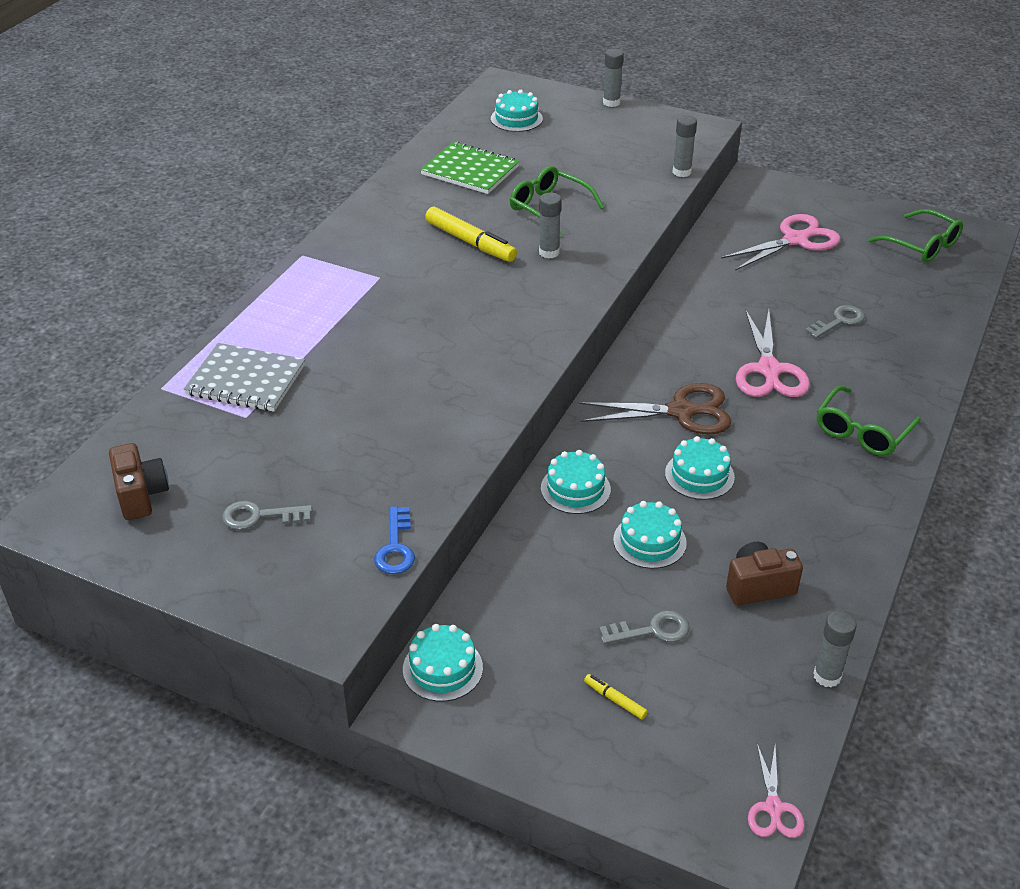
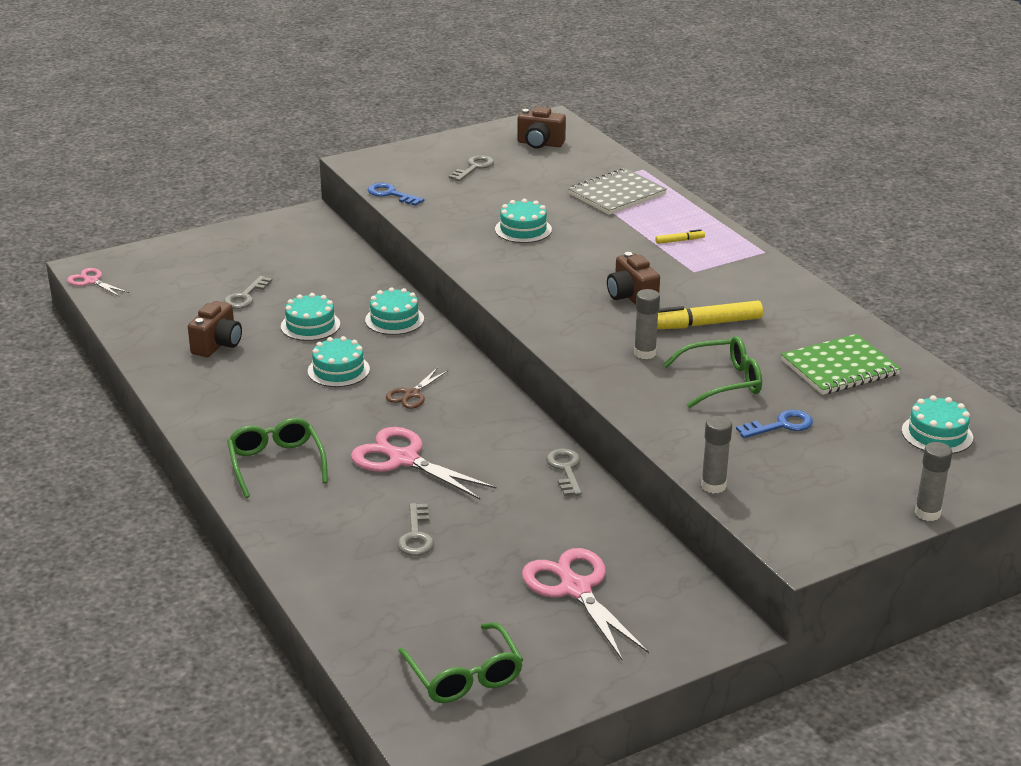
camera: 125 degrees right, 10 degrees down
turquoise cake [403,624,483,702] -> turquoise cake moved to [495,199,552,243]
brown scissors [579,383,732,434] -> brown scissors [386,367,448,409], size x0.55
yellow marker [584,674,648,720] -> yellow marker moved to [655,229,705,244]
pink scissors [721,214,840,271] -> pink scissors turned 150 degrees clockwise [522,548,649,661]
grey glue stick [813,611,857,687] -> none
green glasses [868,209,963,263] -> green glasses turned 105 degrees counterclockwise [398,623,523,703]
none -> grey key [546,448,582,496]
none -> brown camera [607,252,660,305]
none -> blue key [736,410,813,438]

